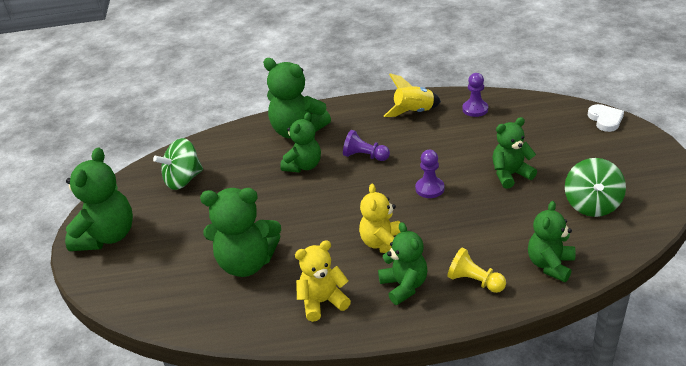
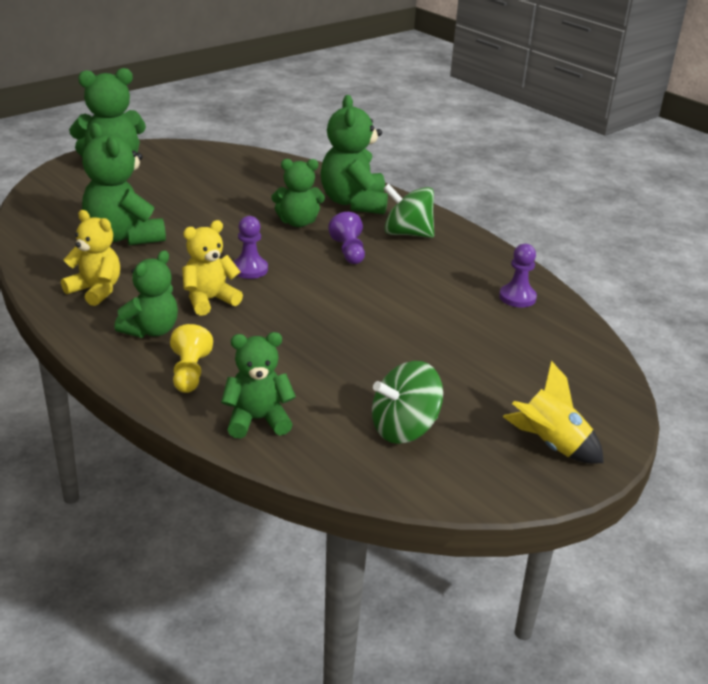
camera: 50 degrees right, 5 degrees down
green spinning top [153,138,203,190] -> green spinning top moved to [383,184,434,238]
yellow rocket [384,73,441,117] -> yellow rocket moved to [503,361,604,464]
purple pawn [415,150,444,198] -> purple pawn moved to [233,216,268,279]
green teddy bear [493,117,537,189] -> none
white heart [588,104,624,132] -> none

